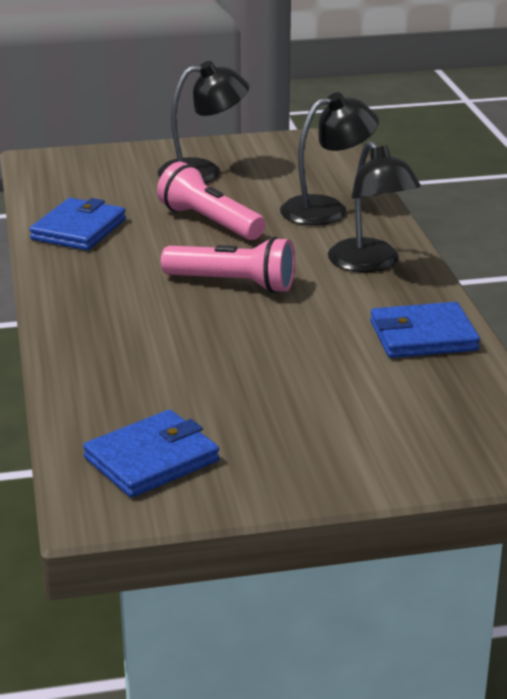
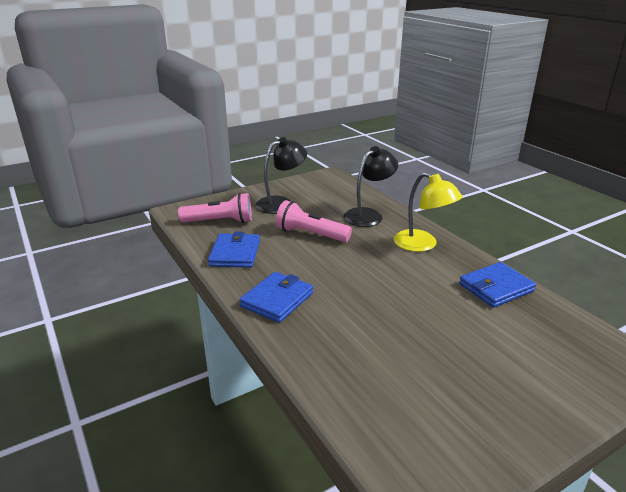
camera: 20 degrees left, 0 degrees up
blue wallet [83,410,219,498] -> blue wallet moved to [239,272,313,323]
pink flashlight [161,236,295,293] -> pink flashlight moved to [178,193,252,223]
black lamp [328,141,421,272] -> yellow lamp [394,172,463,252]

